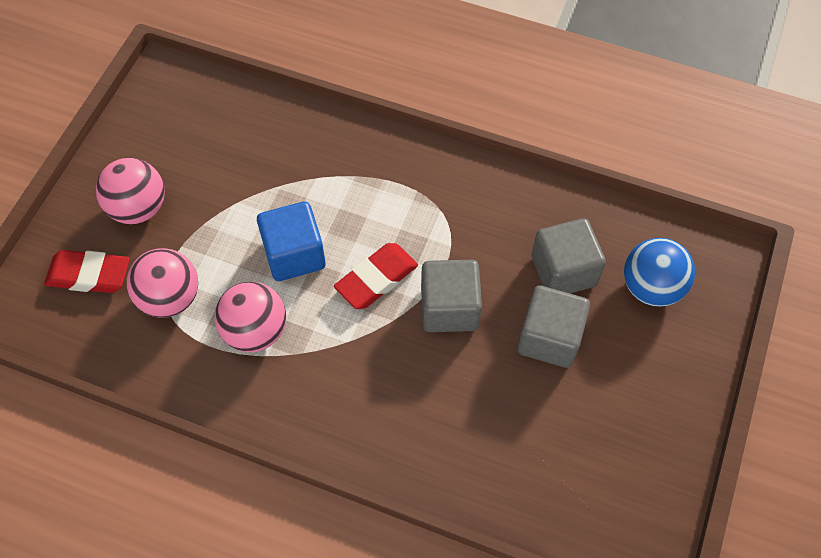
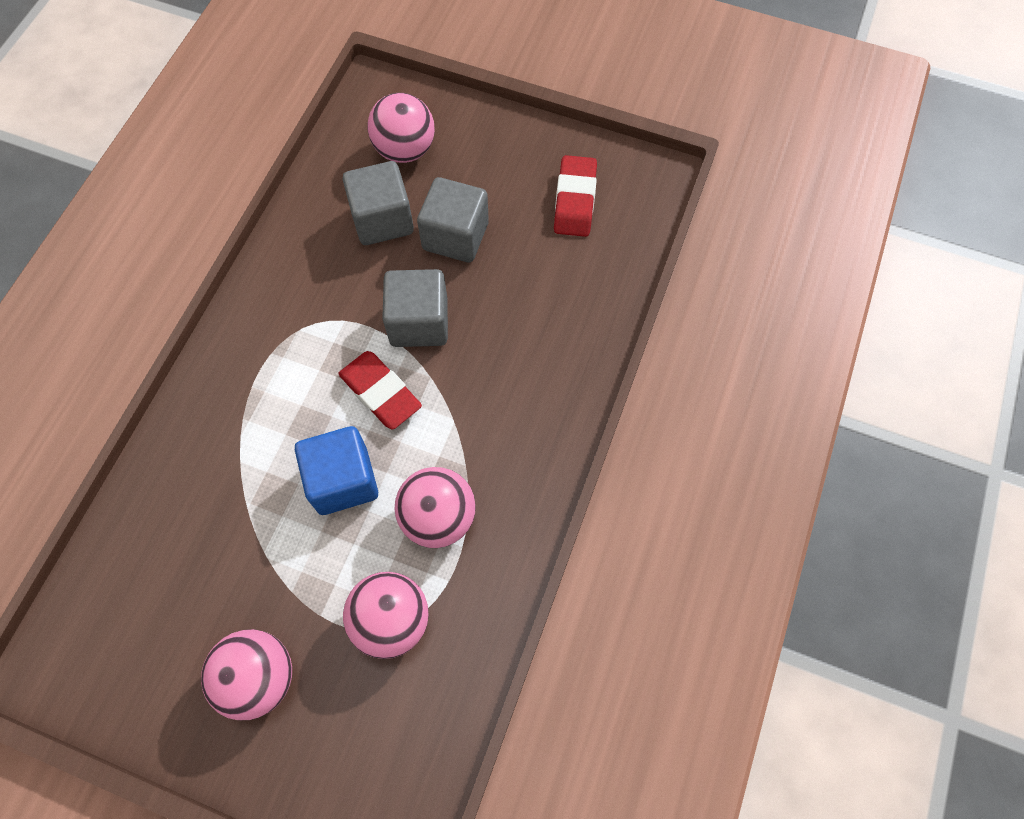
camera: 90 degrees left, 5 degrees up
red eraser [44,250,130,293] -> red eraser moved to [554,155,597,237]
blue ball [624,238,695,307] -> pink ball [367,93,435,163]

